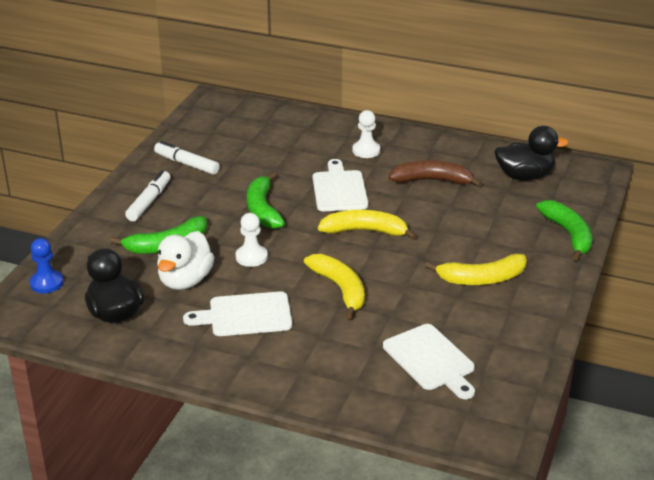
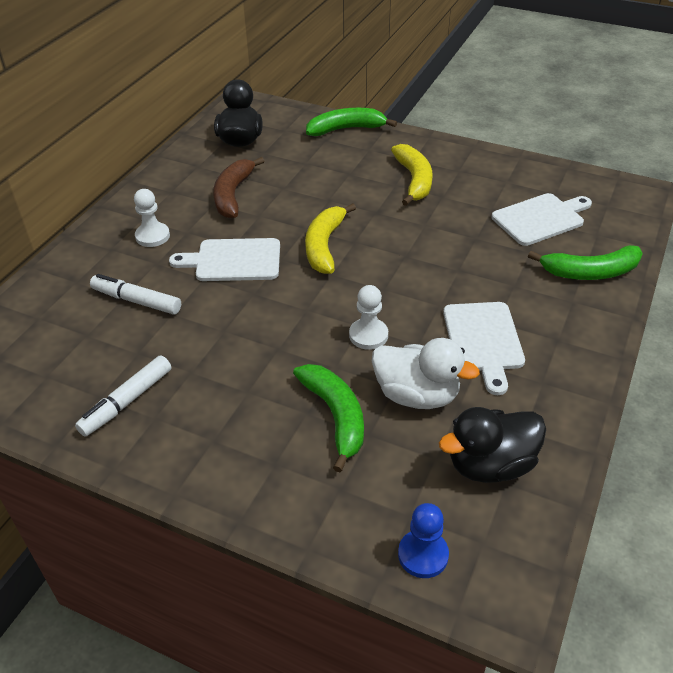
camera: 85 degrees left, 10 degrees up
white marker [125,170,171,221] -> white marker moved to [90,274,181,315]
green banana [247,172,285,229] -> green banana moved to [528,245,643,280]
yellow banana [304,254,365,319] -> none

